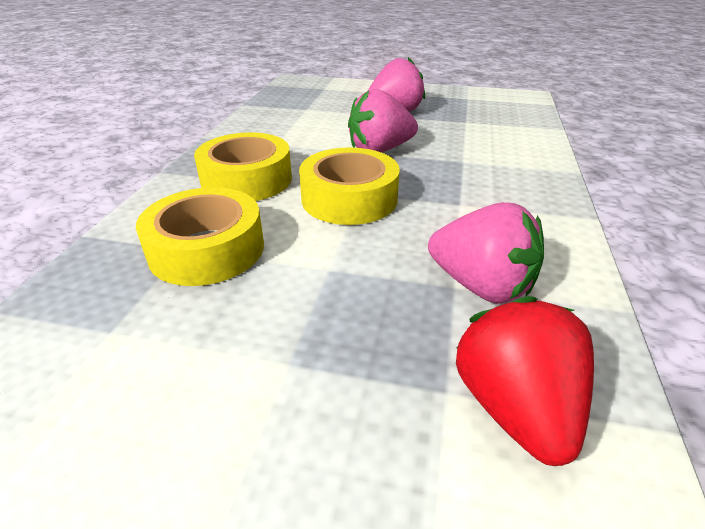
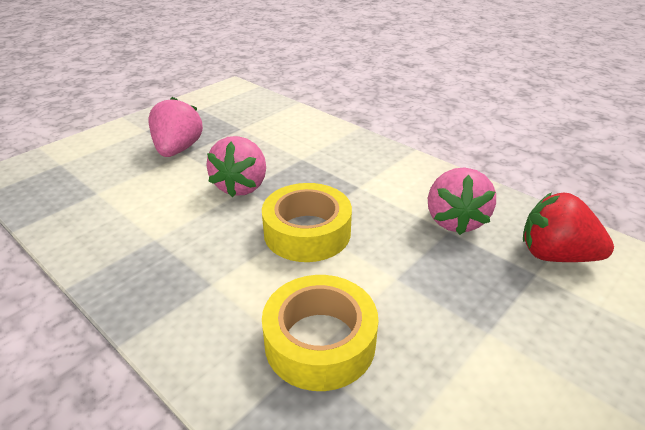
camera: 60 degrees left, 0 degrees up
yellow tape [194,132,292,201] -> none
pink strawberry [428,202,544,304] -> pink strawberry turned 120 degrees clockwise [428,167,496,235]

